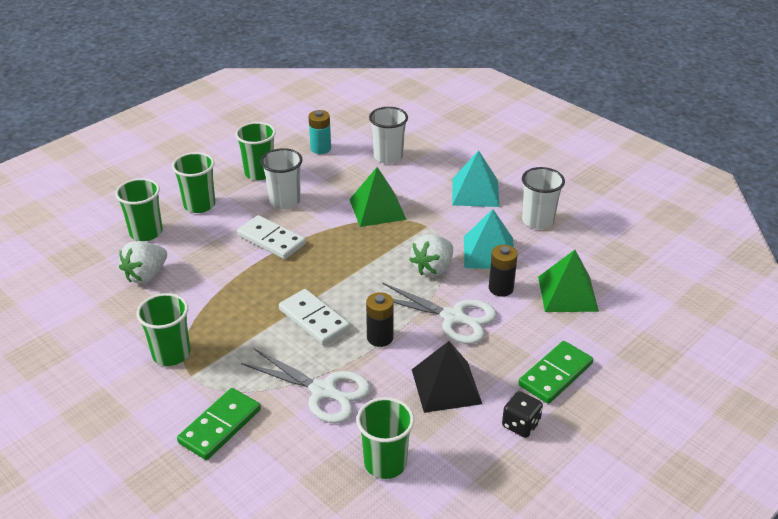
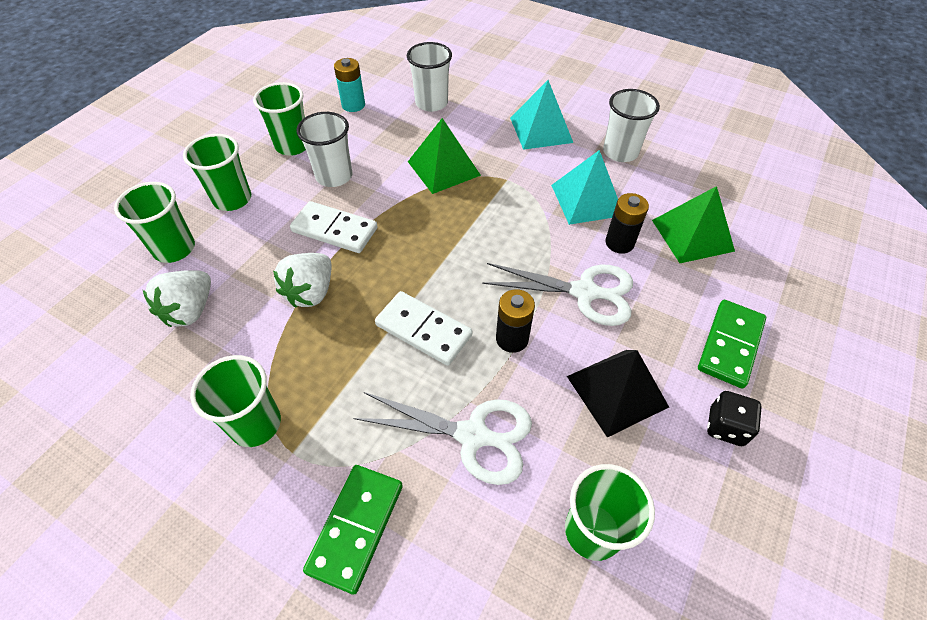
camera: 15 degrees left, 15 degrees up
white strawberry [410,234,453,277] -> white strawberry moved to [273,253,332,308]

